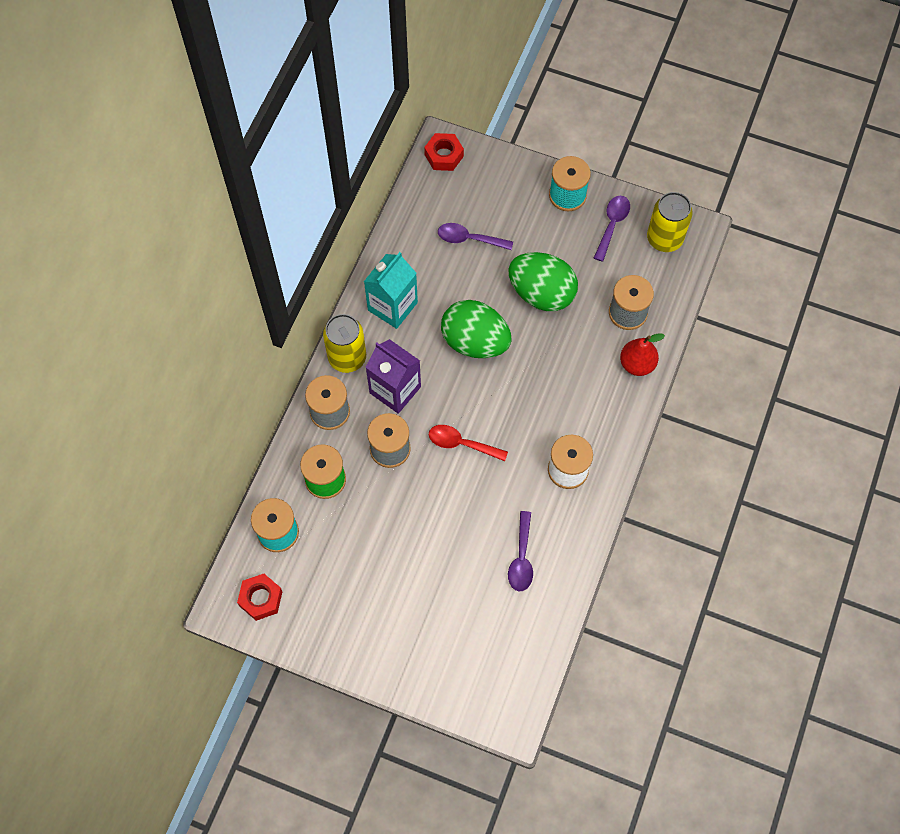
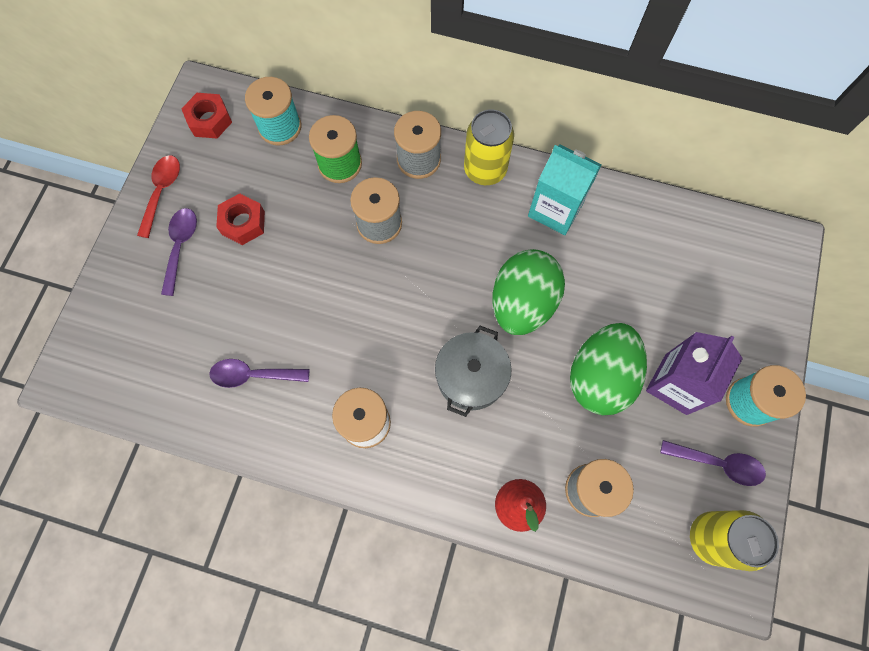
camera: 85 degrees right, 5 degrees up
purple carton [366,339,421,414] -> purple carton moved to [646,332,743,415]
red nut [424,133,464,171] -> red nut moved to [216,193,265,245]
red spoon [429,425,508,461] -> red spoon moved to [137,156,180,238]
purple spoon [438,223,513,250] -> purple spoon moved to [161,208,197,296]
none -> grey pot [435,326,512,417]

